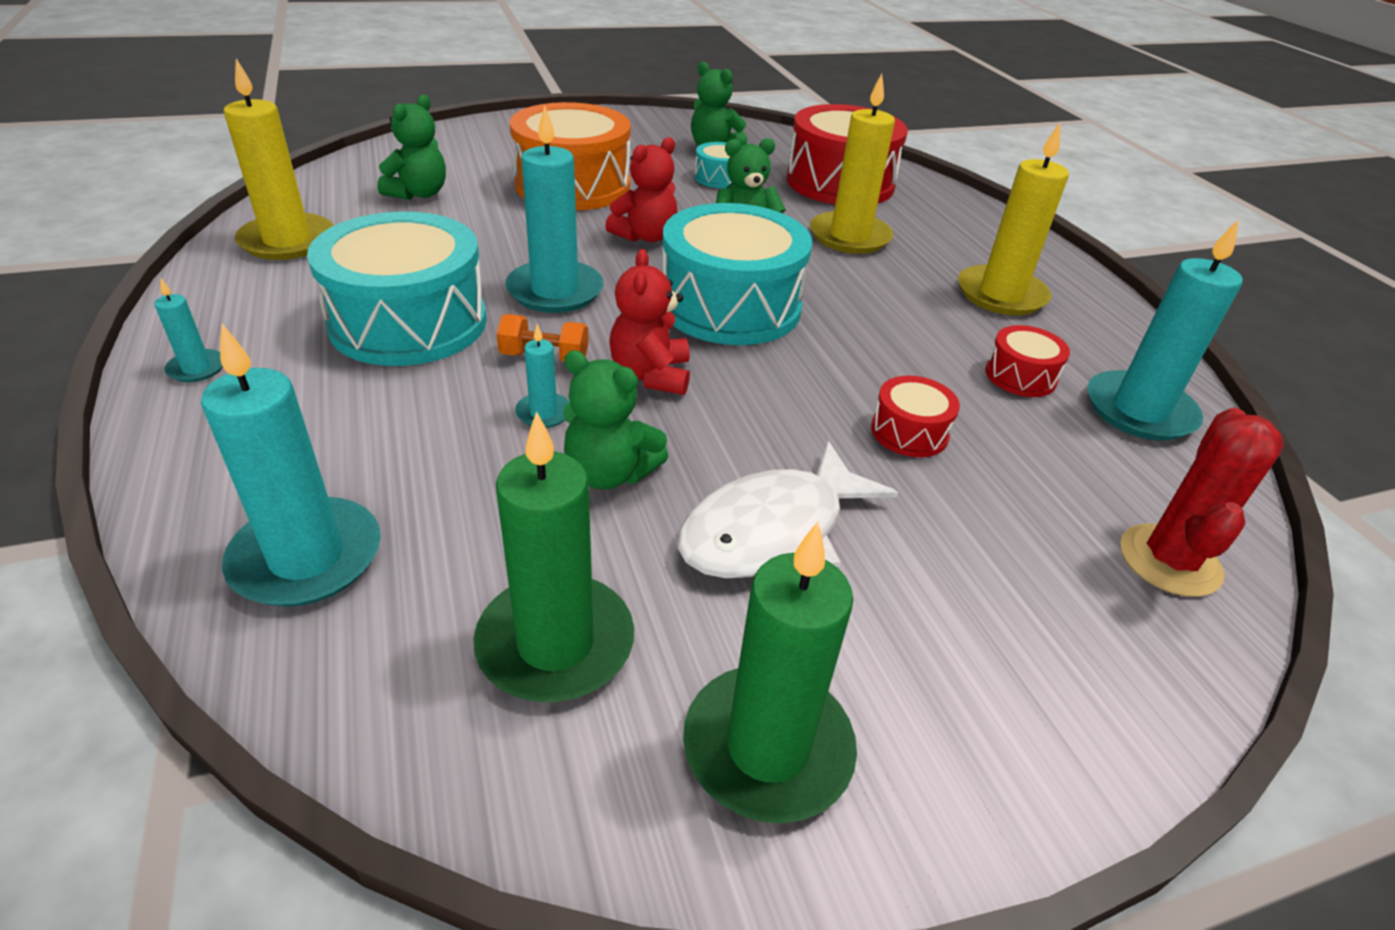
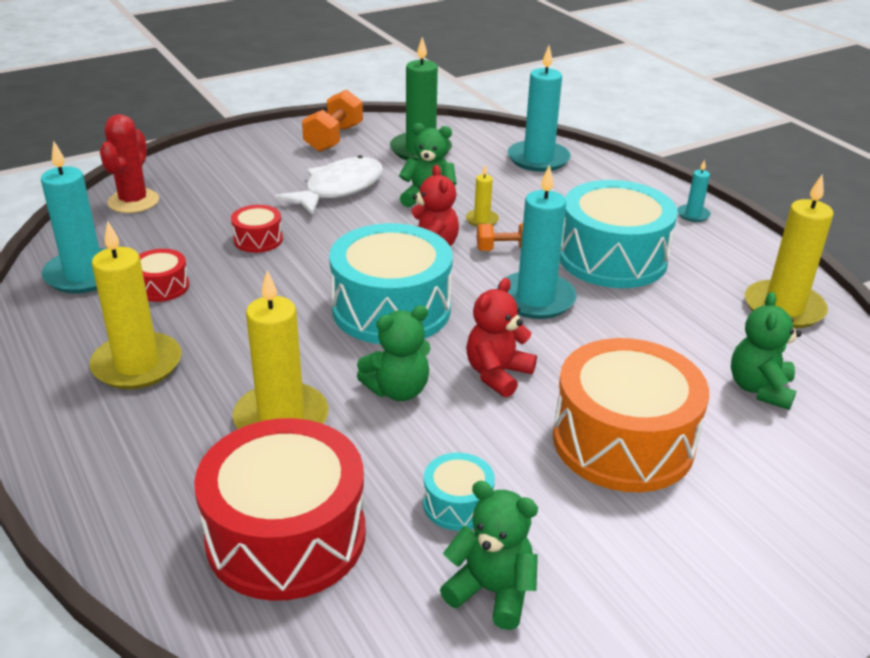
camera: 170 degrees right, 5 degrees down
turquoise candle [515,324,569,428] -> yellow candle [466,165,499,227]
green candle [683,522,857,823] -> orange dumbbell [302,90,363,152]

